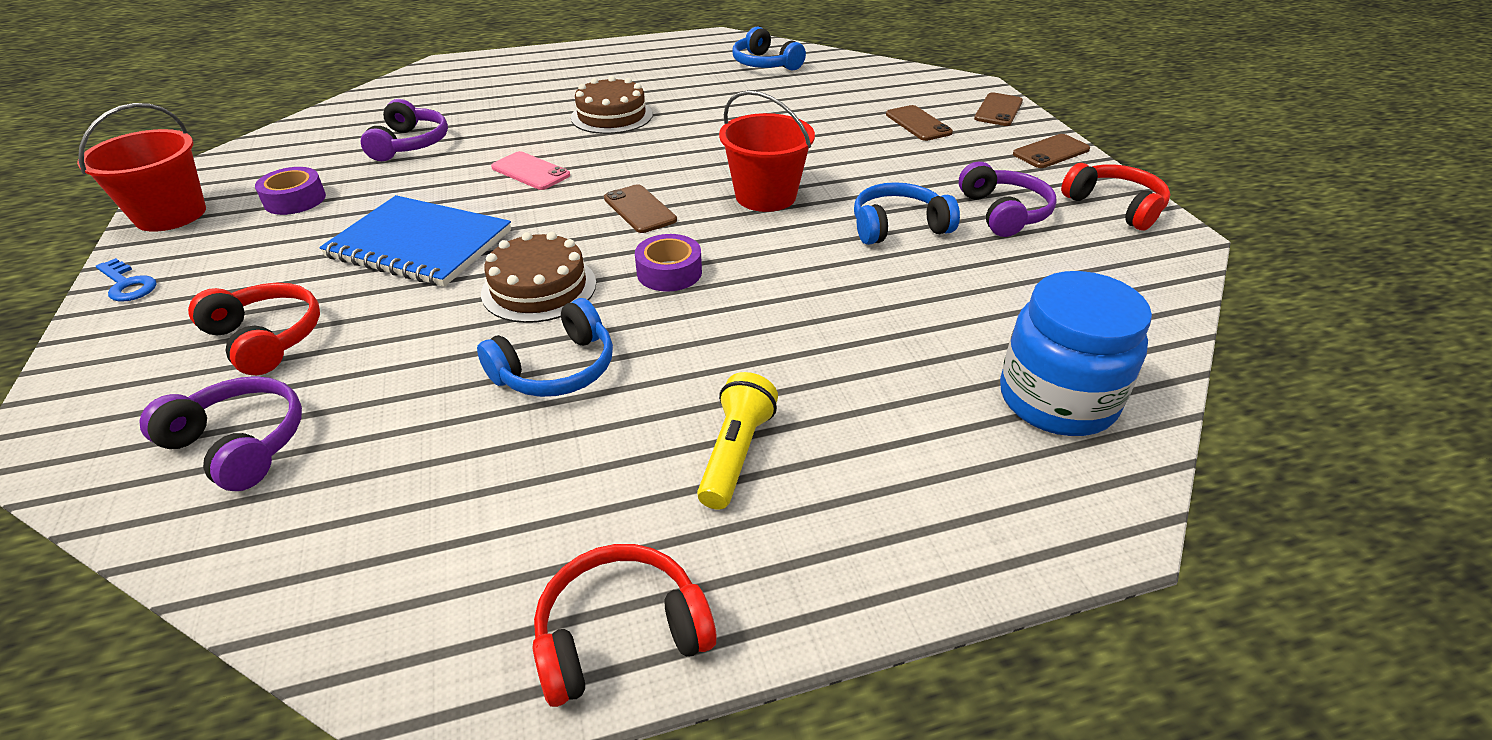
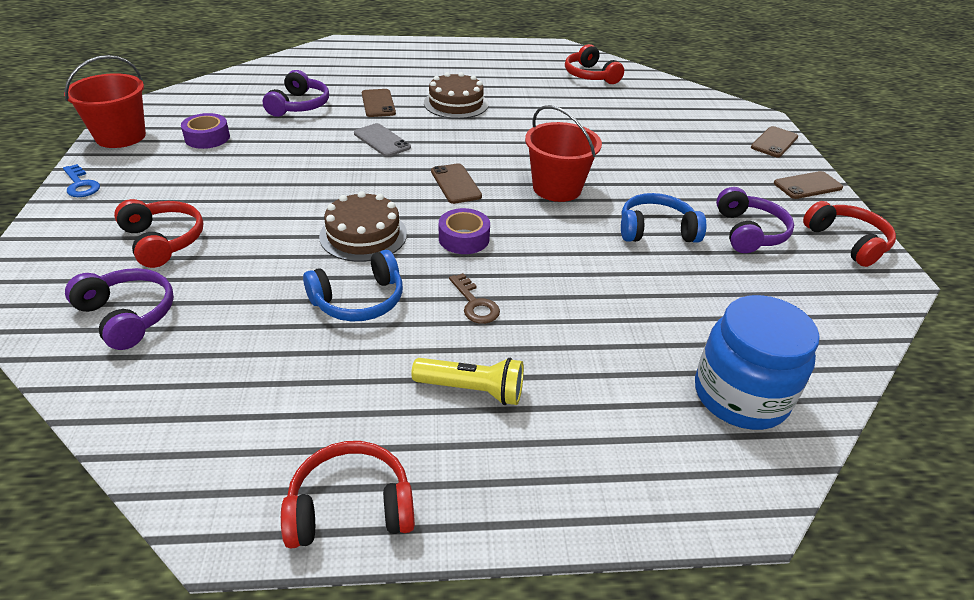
camera: 10 degrees right, 0 degrees up
blue notebook [319,195,511,287] -> none
pink phone [491,151,570,190] -> grey phone [354,123,411,157]
yellow flashlight [697,372,778,510] -> yellow flashlight turned 75 degrees clockwise [411,358,524,405]
blue headphones [732,27,806,71] -> red headphones [565,44,624,84]
brown phone [886,105,953,141] -> brown phone moved to [362,89,396,117]
none -> brown key [449,273,500,324]

